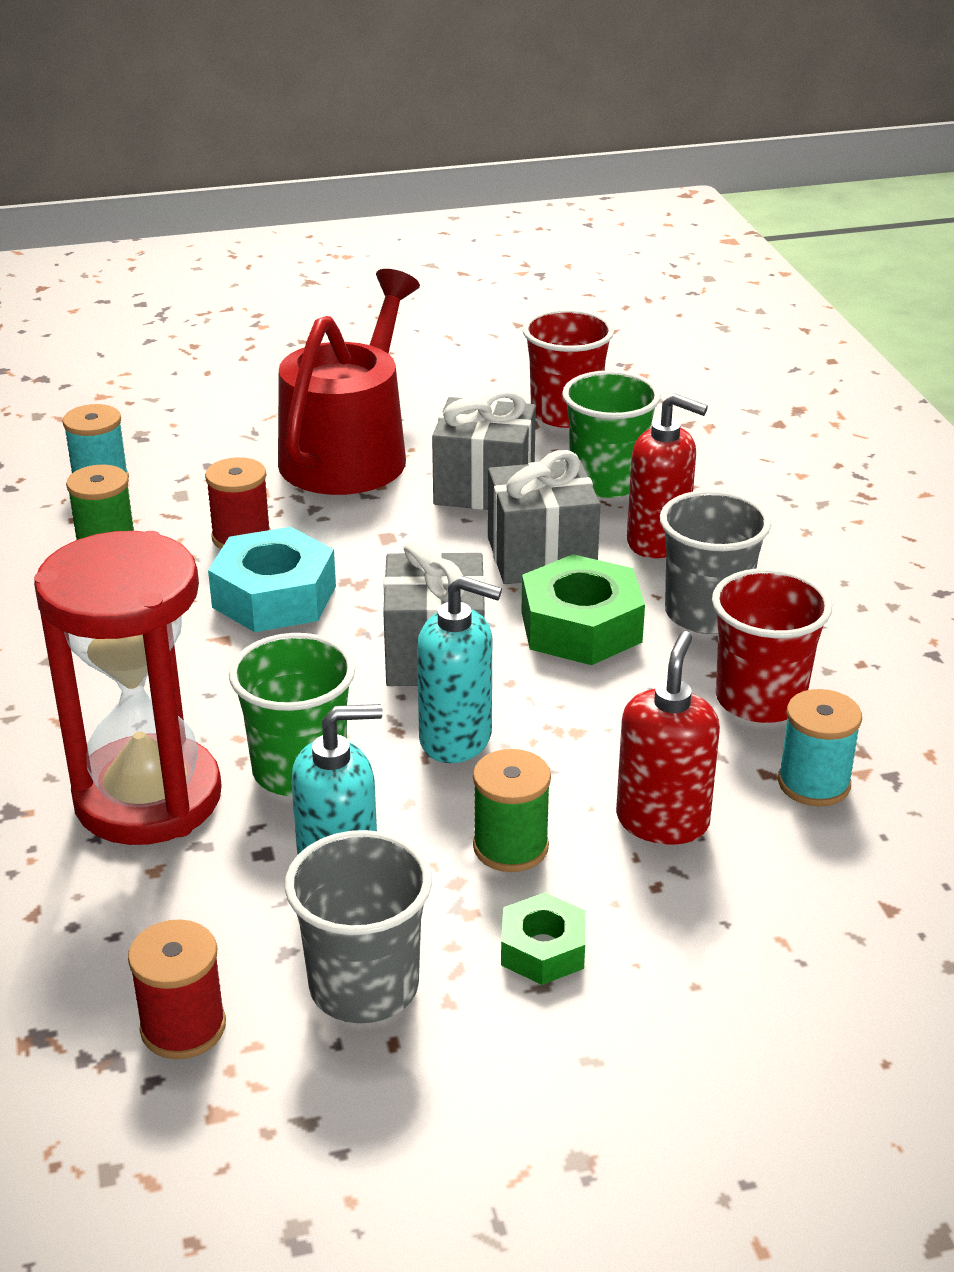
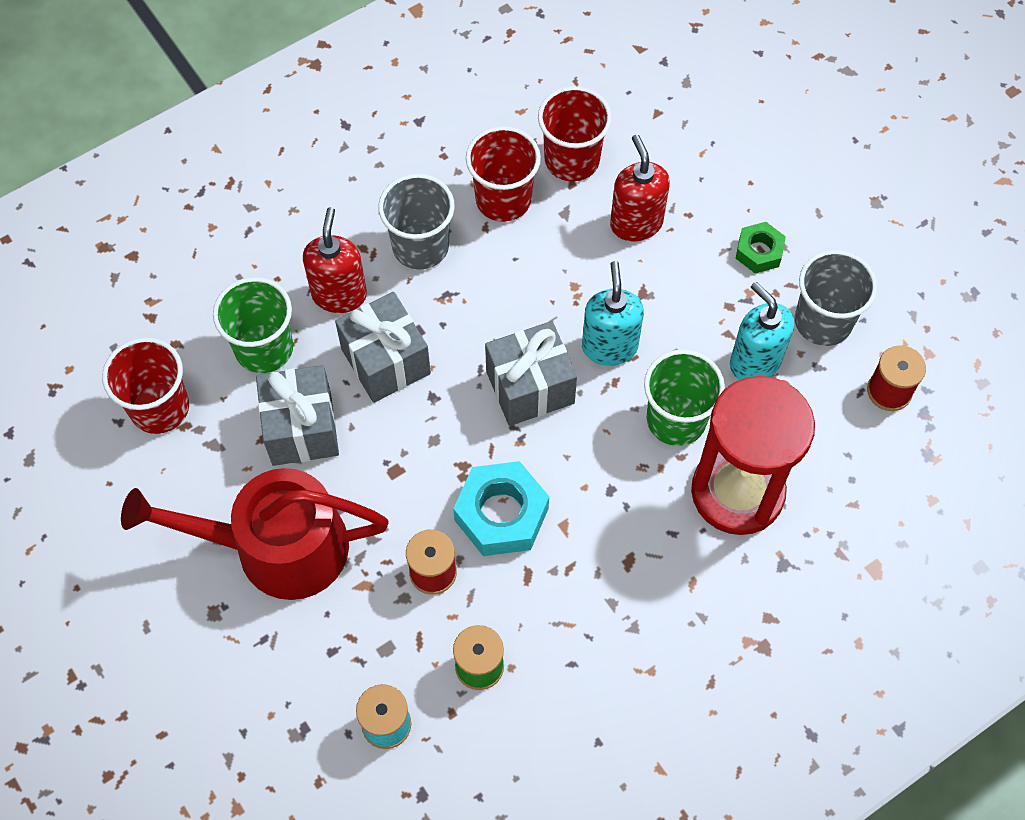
camera: 110 degrees left, 30 degrees up
green spool [473,749,551,872] -> none
green nut [521,554,645,665] -> none
red soap dispenser [616,631,720,845] -> red soap dispenser turned 75 degrees clockwise [610,134,670,241]
turquoise spool [778,689,862,806] -> red cup [538,86,612,182]

